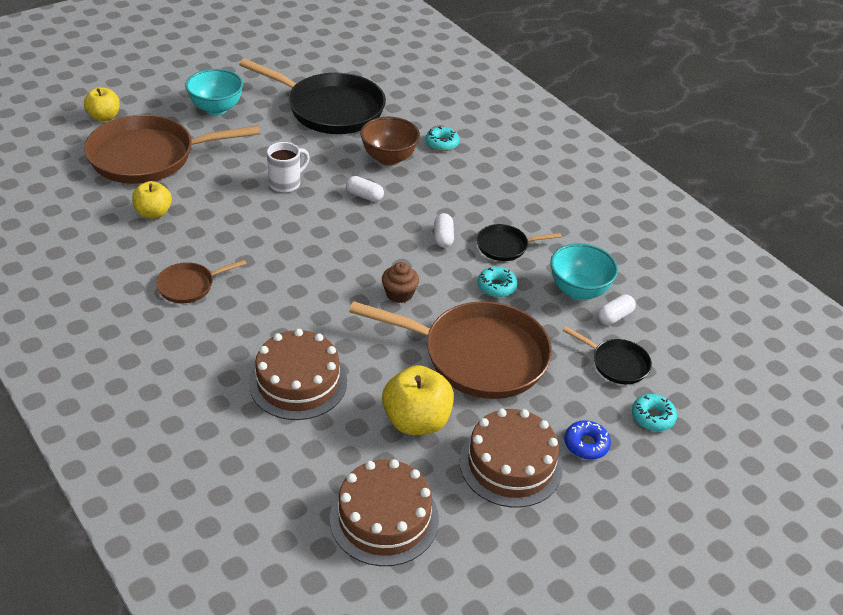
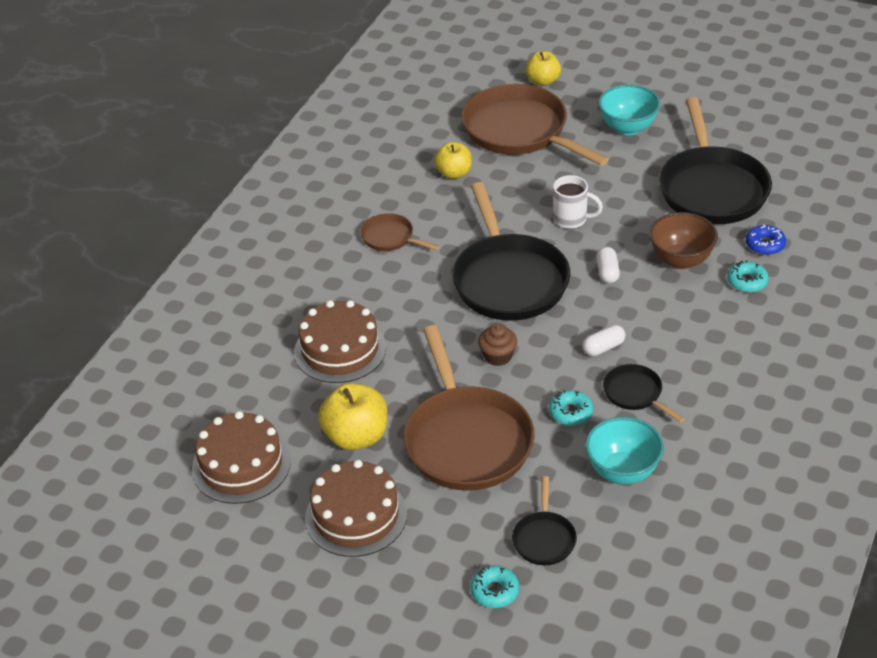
camera: 65 degrees right, 0 degrees up
blue donut [564,420,611,460] -> blue donut moved to [746,224,786,255]
white capsule [598,294,636,325] -> none
none -> black pan [452,182,570,321]

